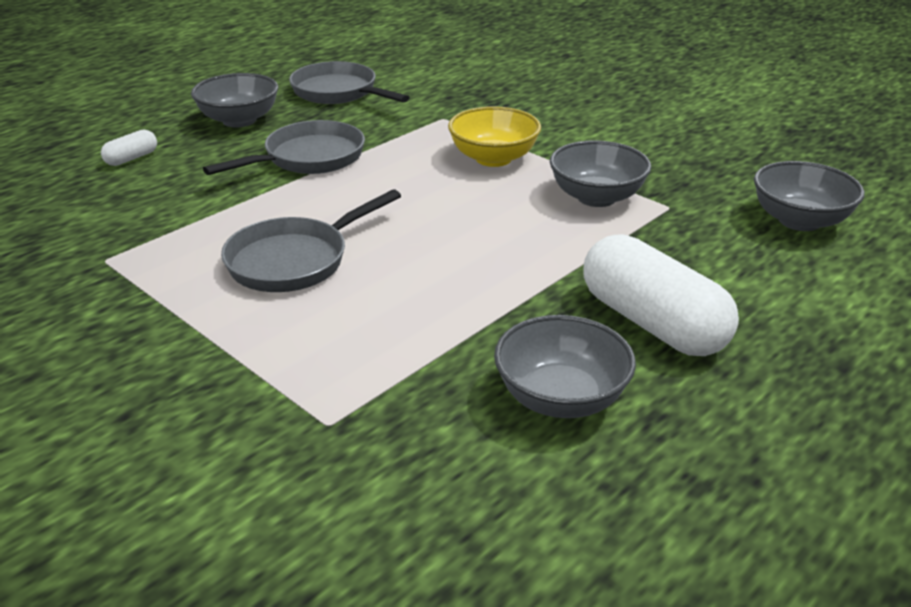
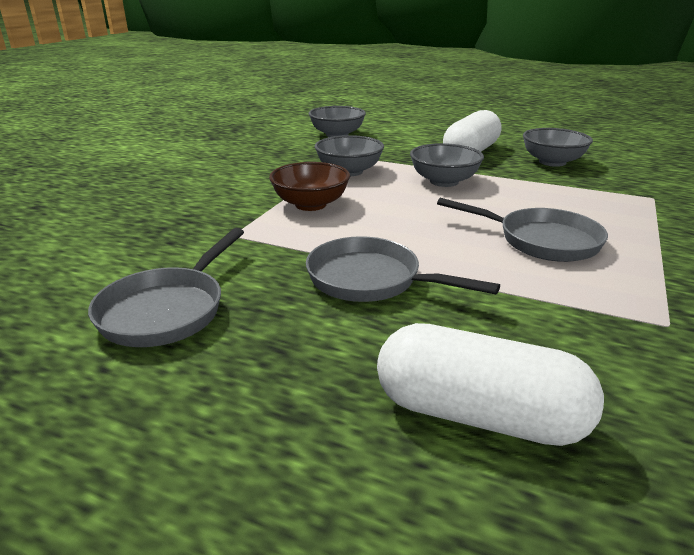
camera: 110 degrees left, 5 degrees down
white capsule [101,129,157,166] -> white capsule [377,323,604,446], size x2.23
grey bowl [191,73,278,127] -> grey bowl moved to [410,143,484,187]
yellow bowl [448,106,541,167] -> brown bowl [269,162,350,211]

